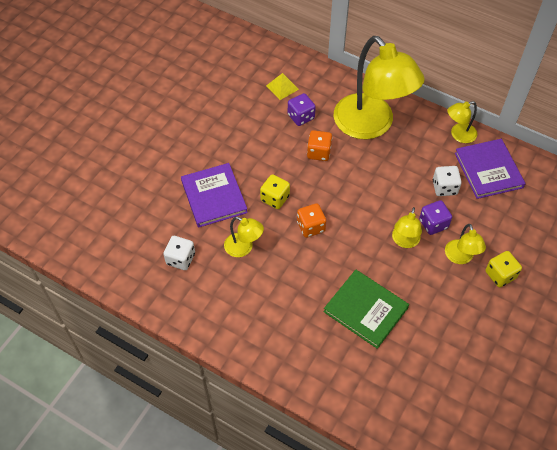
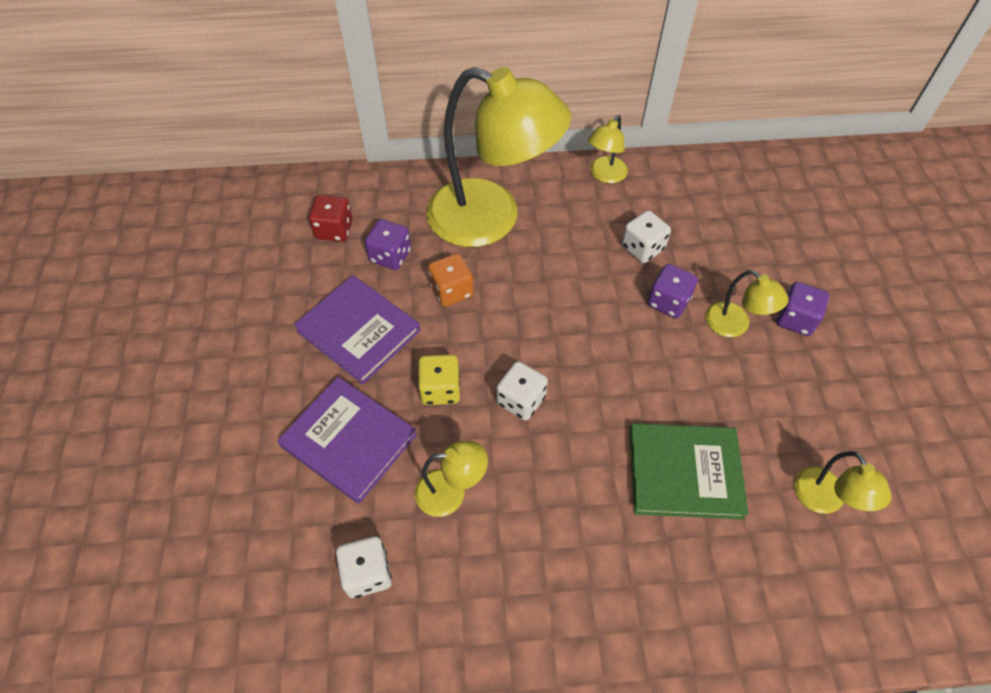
camera: 35 degrees left, 0 degrees up
yellow pyramid [266,73,299,100] -> red dice [309,195,353,242]
orange dice [297,203,326,238] -> white dice [496,361,548,421]
yellow lamp [392,207,422,248] -> yellow lamp moved to [794,451,892,514]
purple book [455,139,526,199] -> purple book moved to [294,275,420,385]
yellow dice [485,251,522,287] -> purple dice [777,282,829,336]

